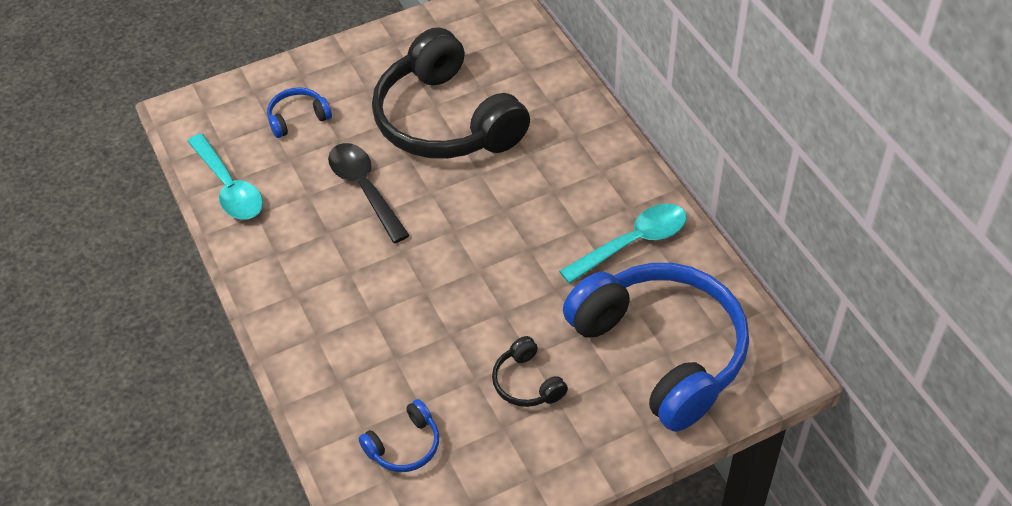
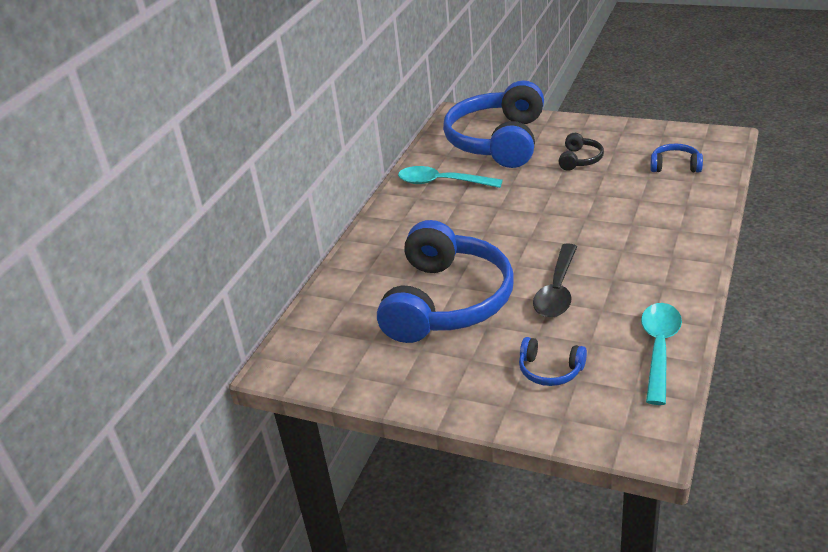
camera: 130 degrees left, 15 degrees down
black headphones [372,27,530,159] -> blue headphones [377,220,514,343]

